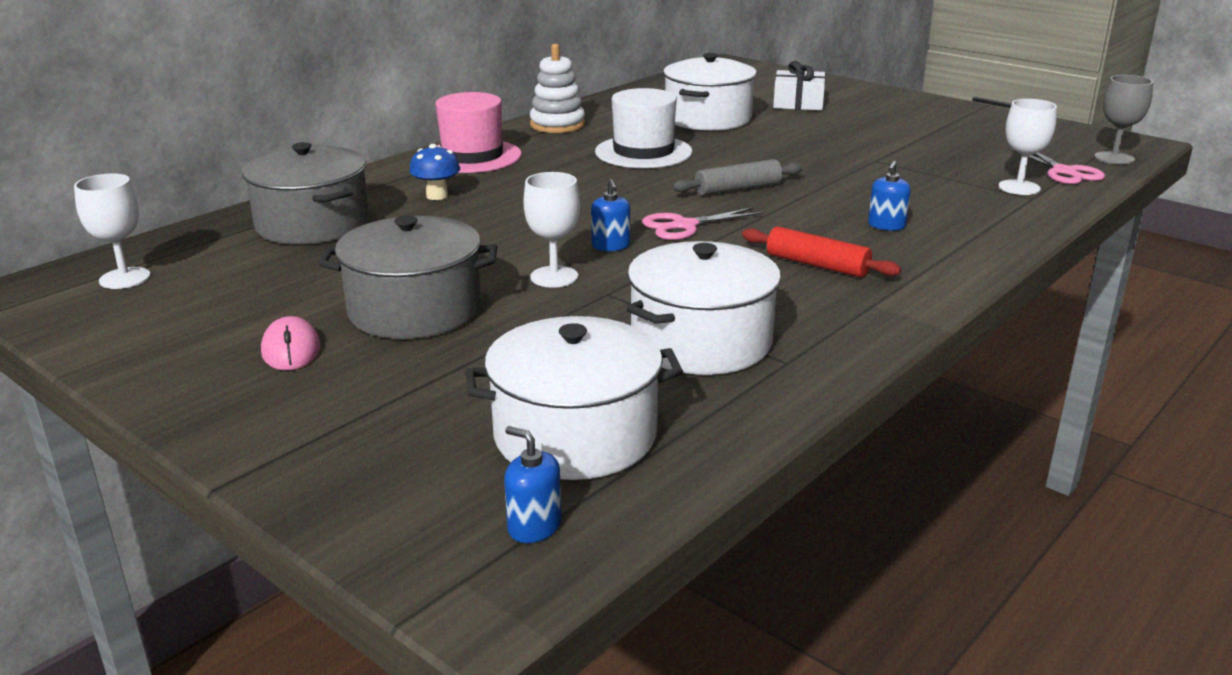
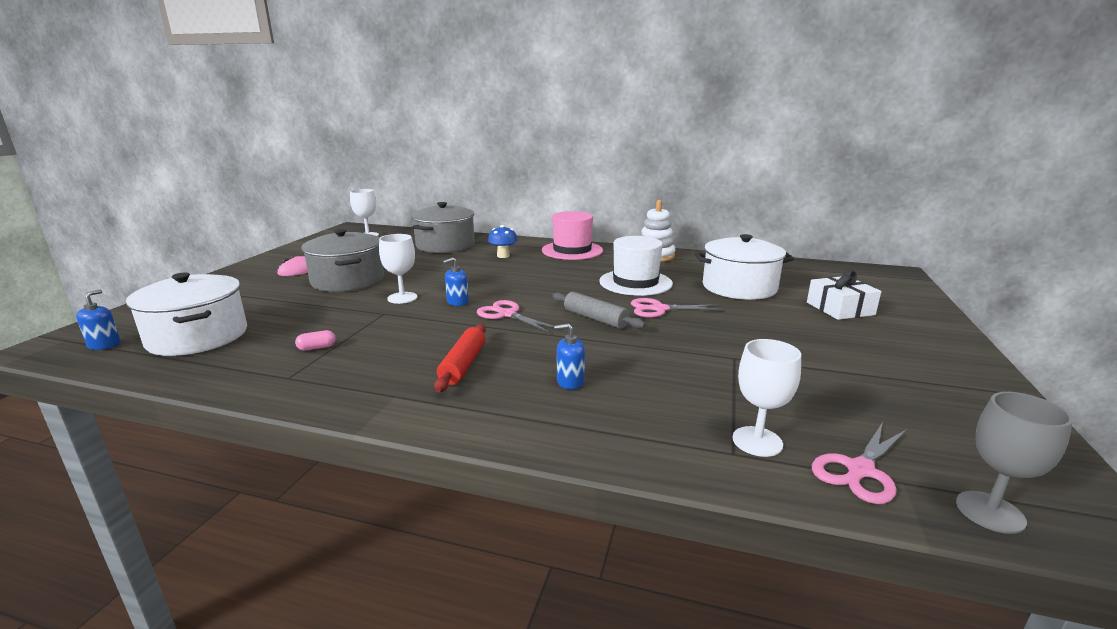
camera: 65 degrees right, 5 degrees down
white pot [626,241,781,375] -> pink capsule [295,330,336,351]
none -> pink scissors [631,298,722,317]

